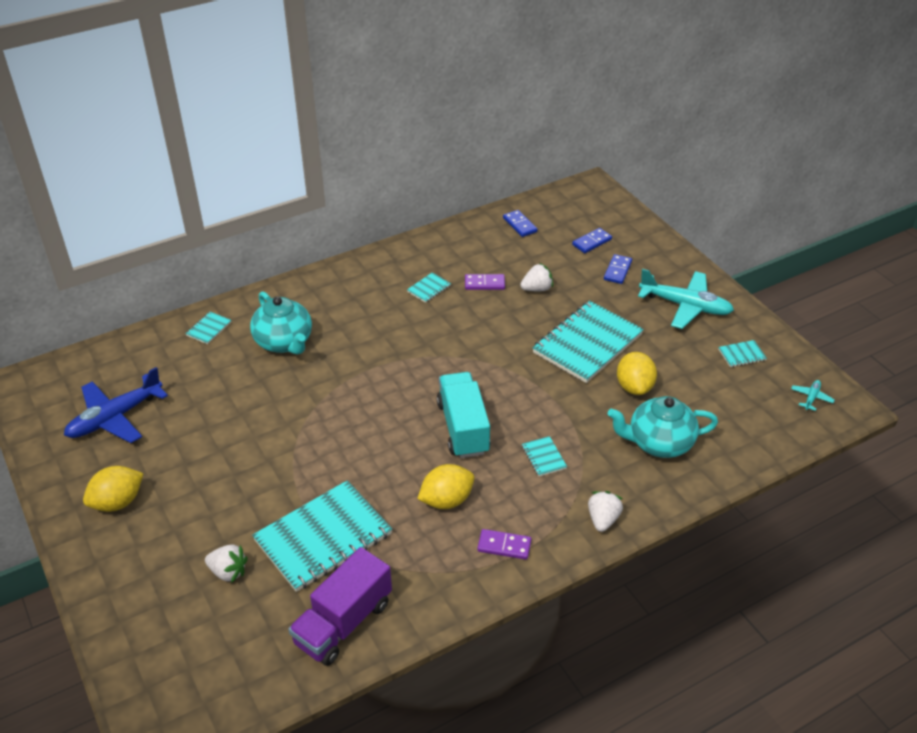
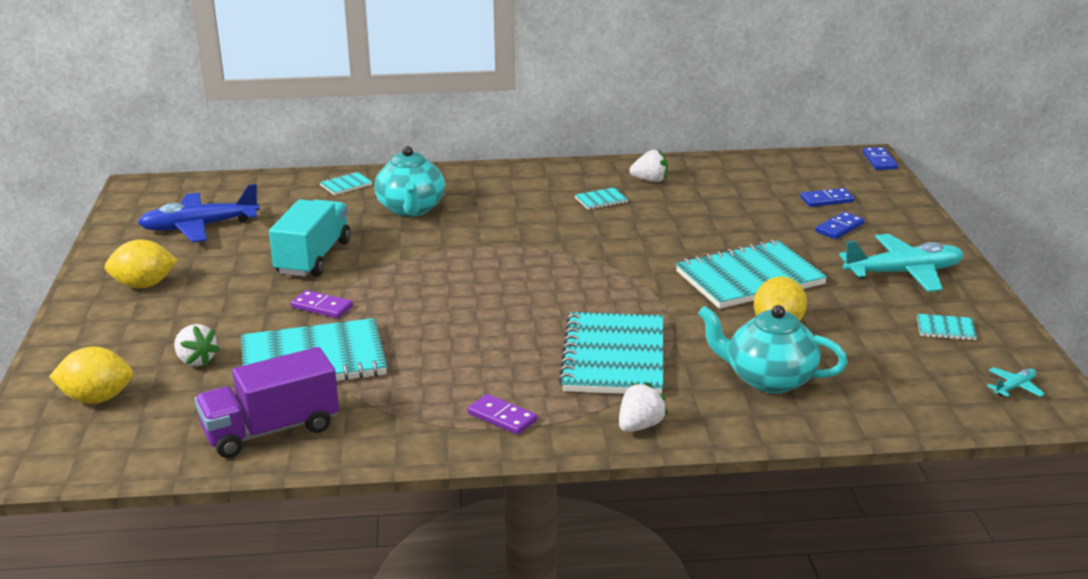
camera: 25 degrees right, 15 degrees down
yellow lemon [417,464,474,509] -> yellow lemon moved to [49,346,133,404]
turquoise truck [437,372,490,458] -> turquoise truck moved to [269,199,351,277]
purple domino [465,274,505,290] -> purple domino moved to [291,290,353,318]
blue domino [503,210,537,237] -> blue domino moved to [862,147,898,170]
white strawberry [520,263,553,291] -> white strawberry moved to [630,149,668,182]
turquoise notebook [522,436,567,476] -> turquoise notebook [559,312,663,394], size x2.43
turquoise plane [638,269,734,329] -> turquoise plane turned 60 degrees counterclockwise [839,234,964,292]

